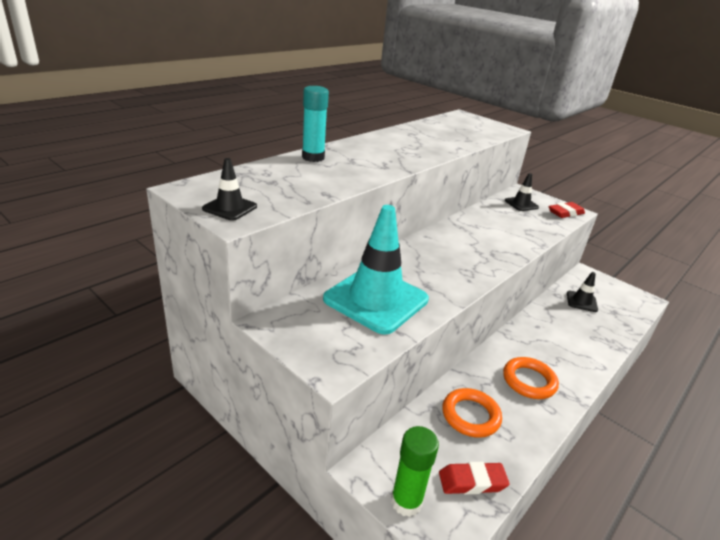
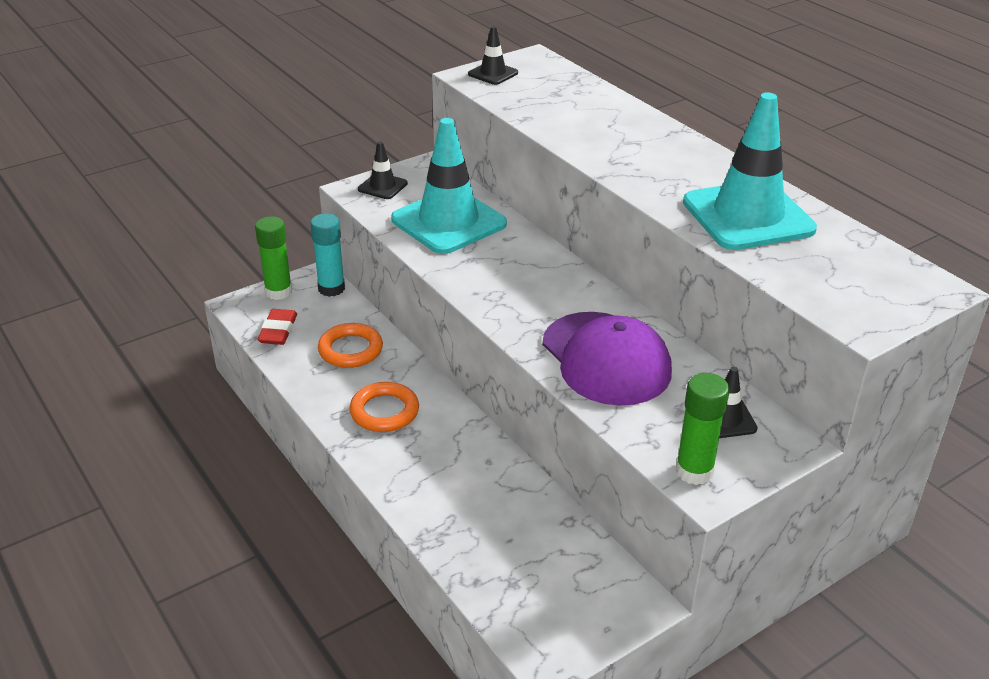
camera: 105 degrees right, 5 degrees up
turquoise glue stick [302,86,329,162] -> turquoise glue stick moved to [310,213,345,297]
red eraser [549,202,585,218] -> green glue stick [675,373,730,485]
black traffic cone [567,272,598,312] -> black traffic cone moved to [358,142,408,199]
none -> purple cap [542,312,672,406]
none -> turquoise traffic cone [683,92,817,250]

